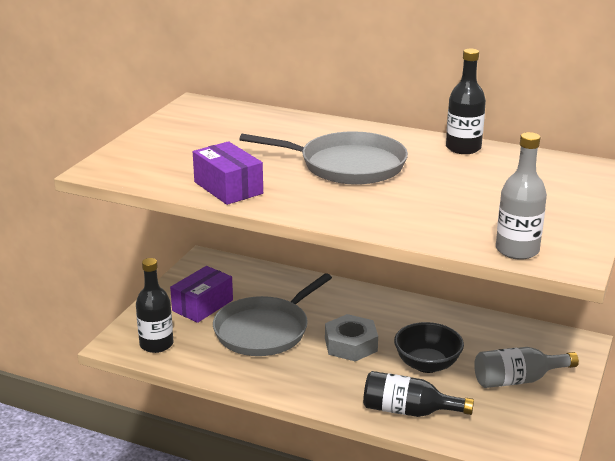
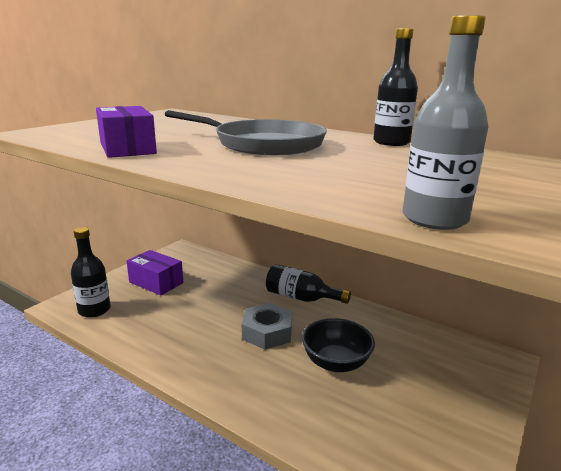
camera: 10 degrees right, 5 degrees down
purple box [170,266,233,323] -> purple box turned 75 degrees clockwise [127,250,183,296]
grey pan [213,273,332,356] -> none
black bottle [363,371,474,417] -> black bottle moved to [266,264,351,304]
grey bottle [474,347,579,388] -> none

